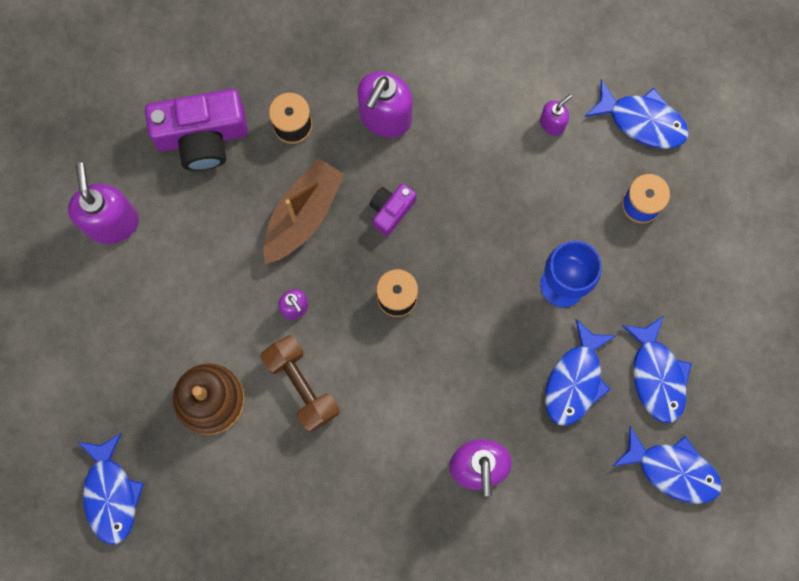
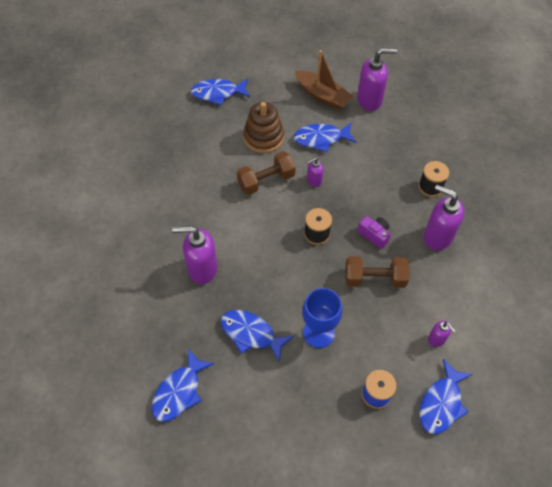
camera: 95 degrees right, 20 degrees down
purple camera [145,89,248,171] -> none
brown boat [263,158,345,264] -> brown boat moved to [295,50,354,110]
blue fish [621,316,692,423] -> blue fish moved to [293,123,356,152]
none -> brown dumbbell [345,256,410,288]

